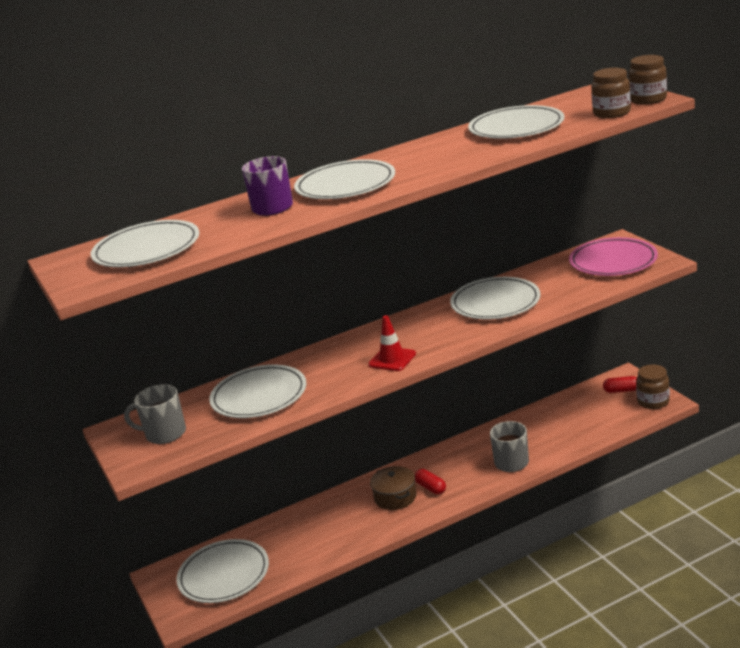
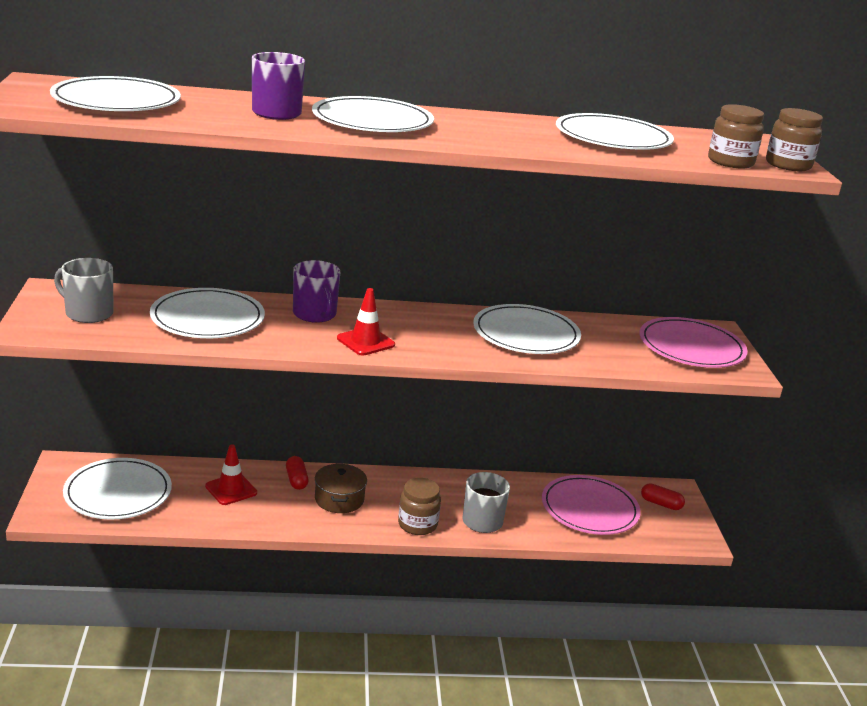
camera: 15 degrees right, 0 degrees up
red capsule [415,469,446,494] -> red capsule moved to [286,456,309,490]
brown jar [636,365,670,409] -> brown jar moved to [398,478,441,535]
none -> red traffic cone [205,445,257,505]
none -> purple mug [293,260,340,323]
none -> pink plate [542,475,641,535]

